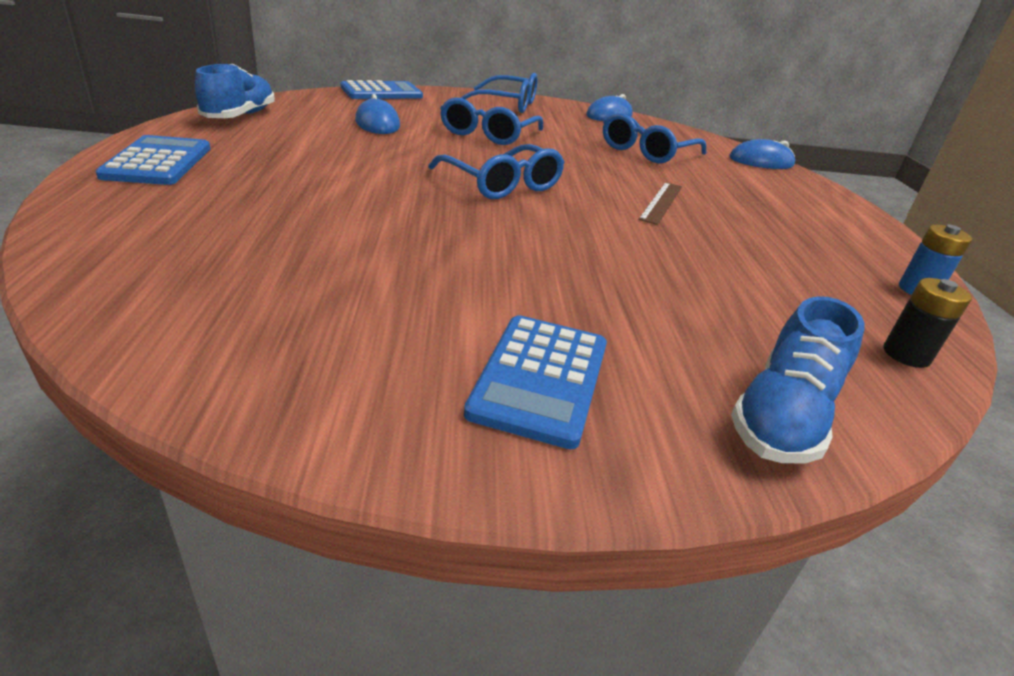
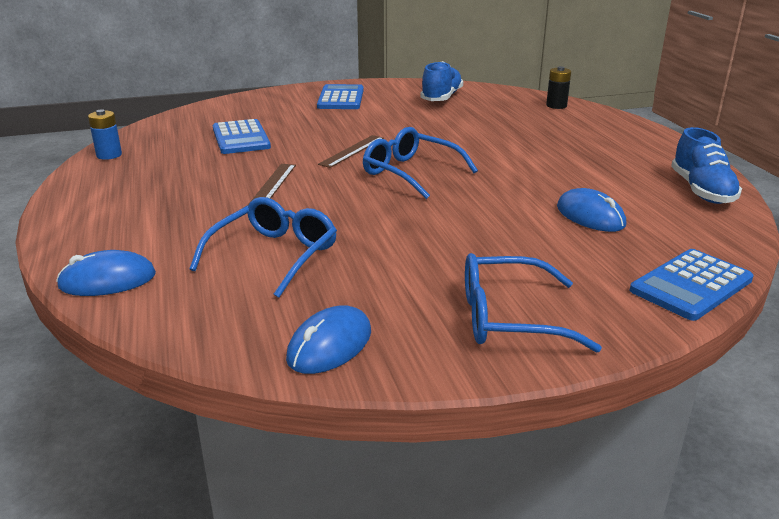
camera: 170 degrees right, 5 degrees down
blue calculator [96,135,210,185] -> blue calculator moved to [213,119,271,154]
blue glasses [440,98,543,145] -> none
blue shoe [731,296,865,463] -> blue shoe moved to [420,61,463,101]
black battery [883,278,972,368] -> black battery moved to [546,66,571,109]
none -> brown ruler [318,135,384,168]

